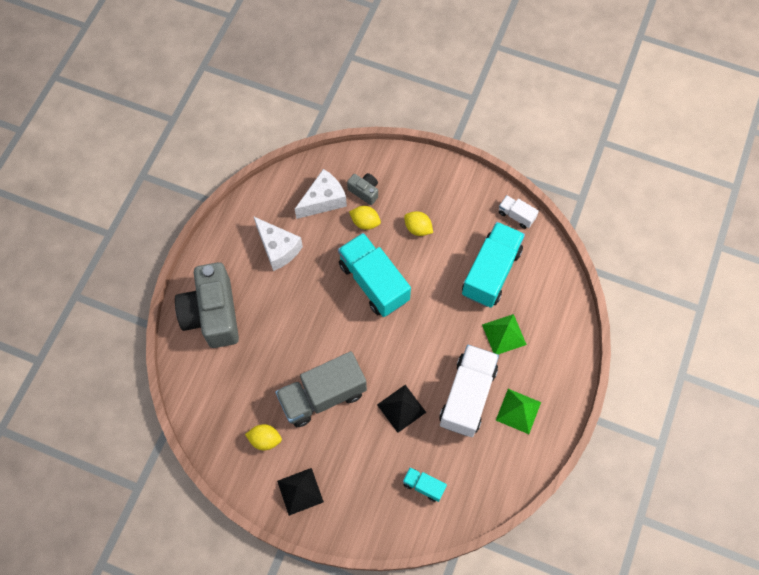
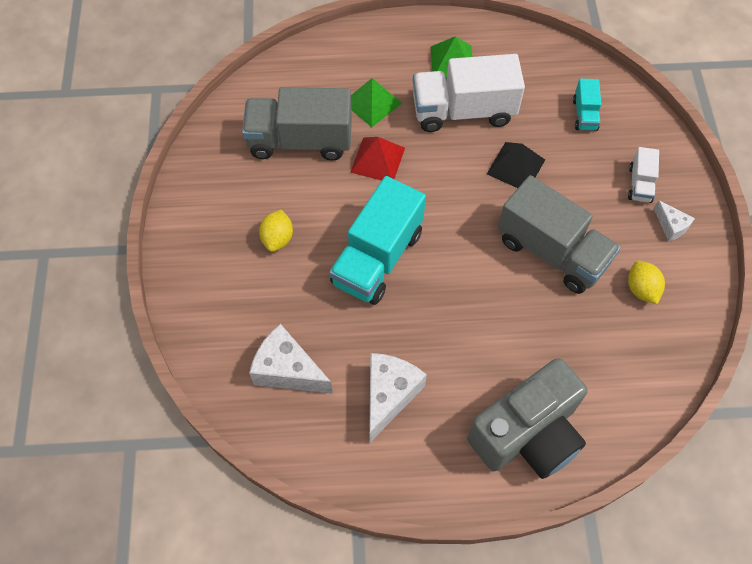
camera: 115 degrees left, 5 degrees down
black pyramid [277,468,324,516] -> white cheese [654,200,695,242]
grey camera [347,173,378,205] -> none
yellow lemon [349,206,381,230] -> none
turquoise truck [462,222,525,308] -> grey truck [242,87,352,161]
white truck [499,195,539,229] -> white truck moved to [628,147,659,203]
none -> red pyramid [350,137,405,181]

